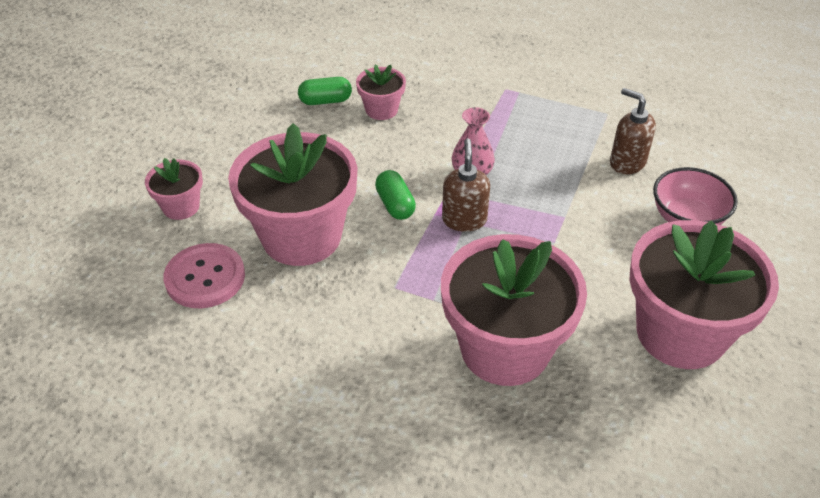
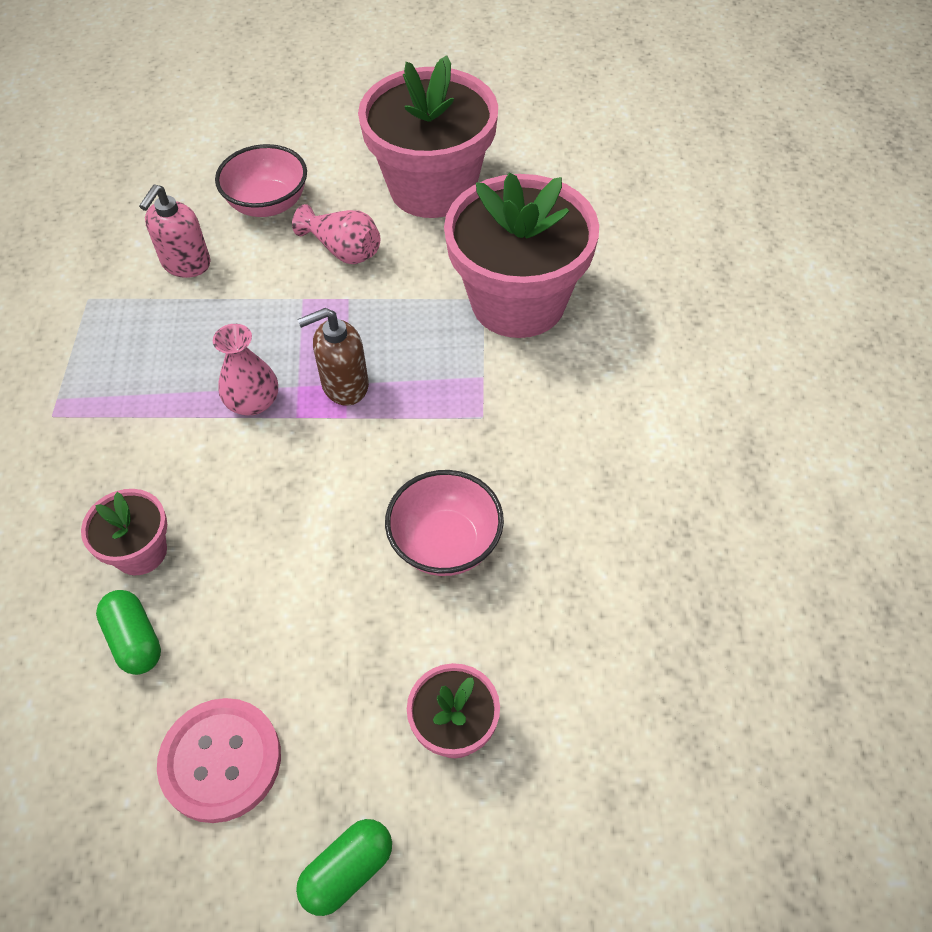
camera: 110 degrees left, 10 degrees up
pink button [163,243,245,308] -> pink button moved to [157,698,281,823]
pink flower pot [228,123,358,266] -> pink bowl [385,470,504,576]
green capsule [375,170,416,220] -> green capsule moved to [296,819,392,916]
brown soap dispenser [610,88,656,174] -> pink soap dispenser [139,185,210,278]
none -> pink vase [292,204,380,264]

